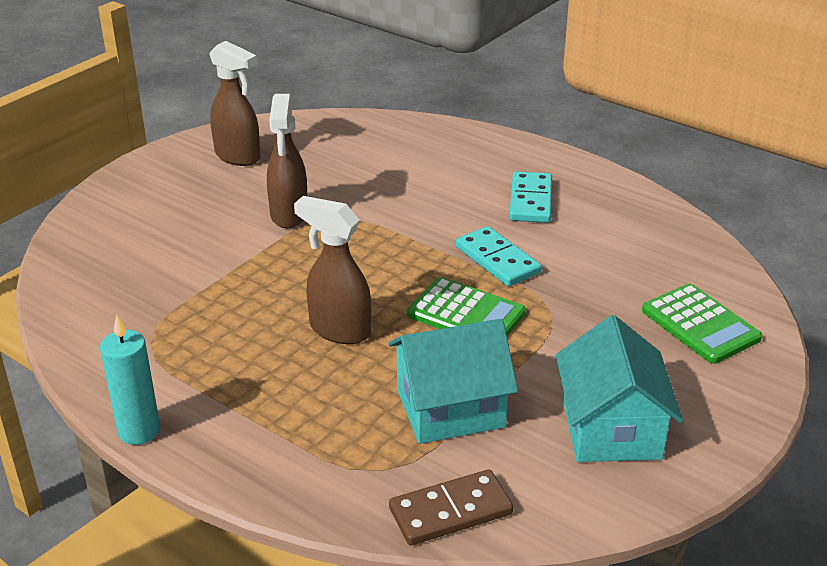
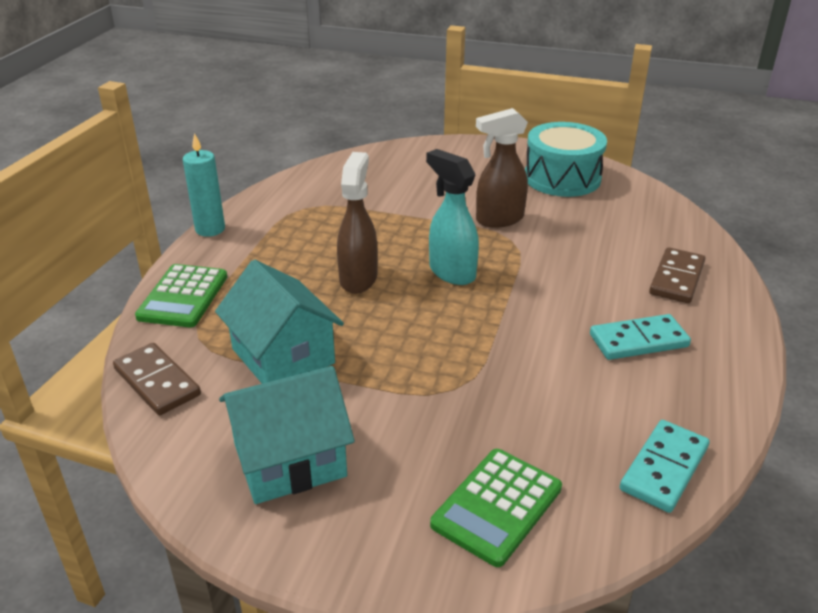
camera: 70 degrees right, 0 degrees up
brown spray bottle [209,41,260,166] -> turquoise drum [525,122,607,197]
green calculator [407,277,525,336] -> green calculator moved to [135,264,227,327]
turquoise domino [456,226,542,287] -> turquoise domino moved to [620,420,710,513]
none -> turquoise spray bottle [426,149,479,285]
none -> brown domino [649,247,705,303]

